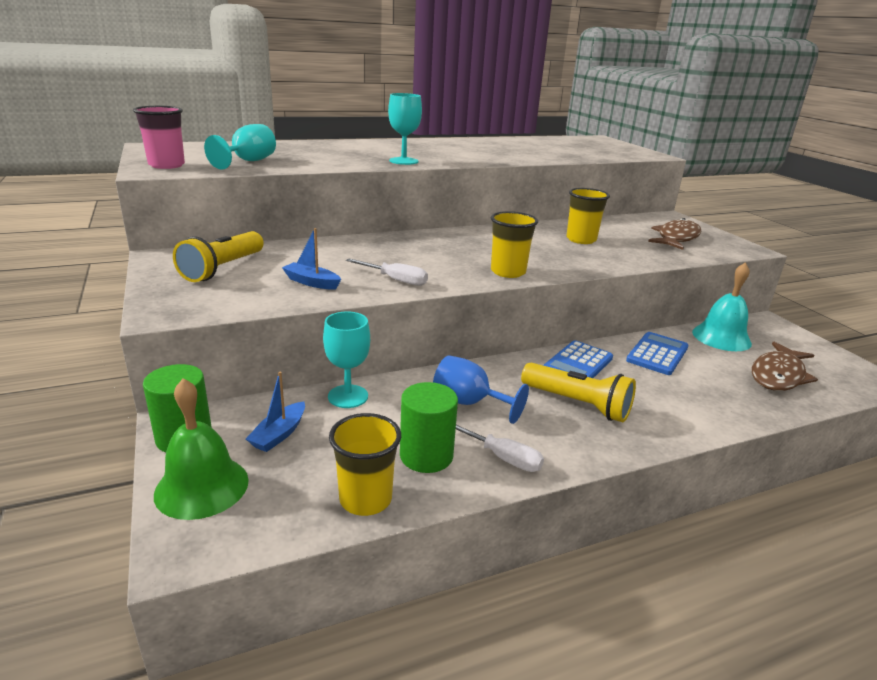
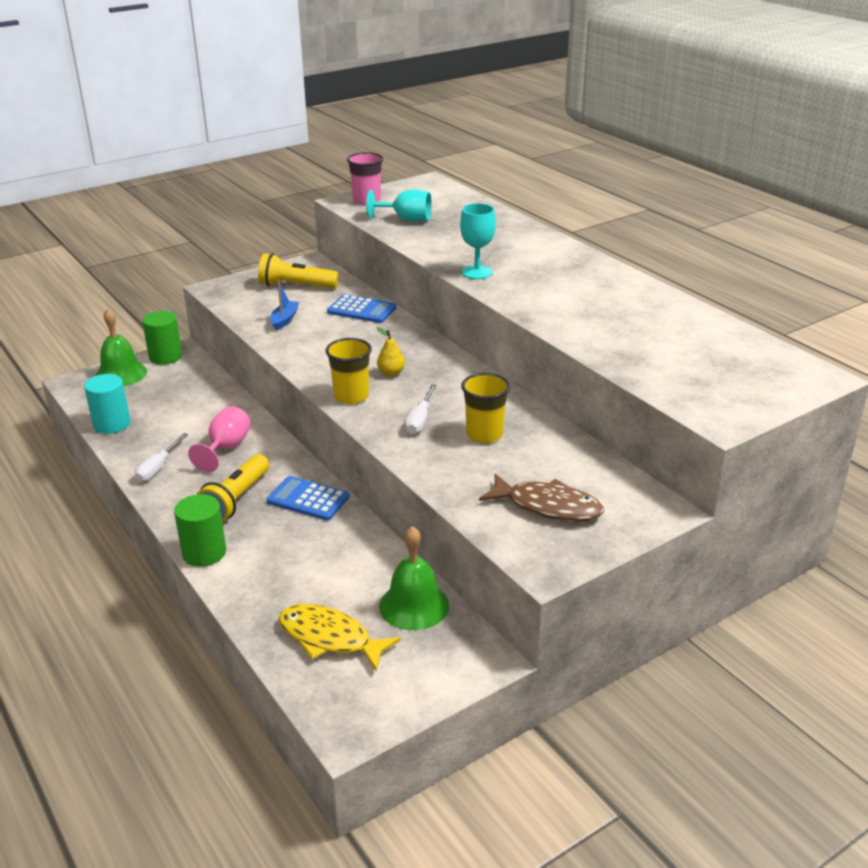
camera: 80 degrees right, 5 degrees up
blue boat [246,372,305,452] -> none
turquoise goblet [323,312,370,408] -> none
yellow cup [329,413,401,516] -> turquoise cylinder [84,374,131,434]
white screwdriver [346,259,428,286] -> white screwdriver moved to [405,384,437,434]
green cylinder [400,382,458,473] -> green cylinder moved to [174,494,226,567]
blue goblet [433,355,529,424] -> pink goblet [188,406,251,472]
blue calculator [626,332,688,375] -> blue calculator moved to [327,294,396,323]
turquoise bell [692,262,752,351] -> green bell [379,526,449,630]
brown fish [752,342,818,391] -> yellow fish [278,604,401,672]
none -> yellow pear [377,327,405,376]

